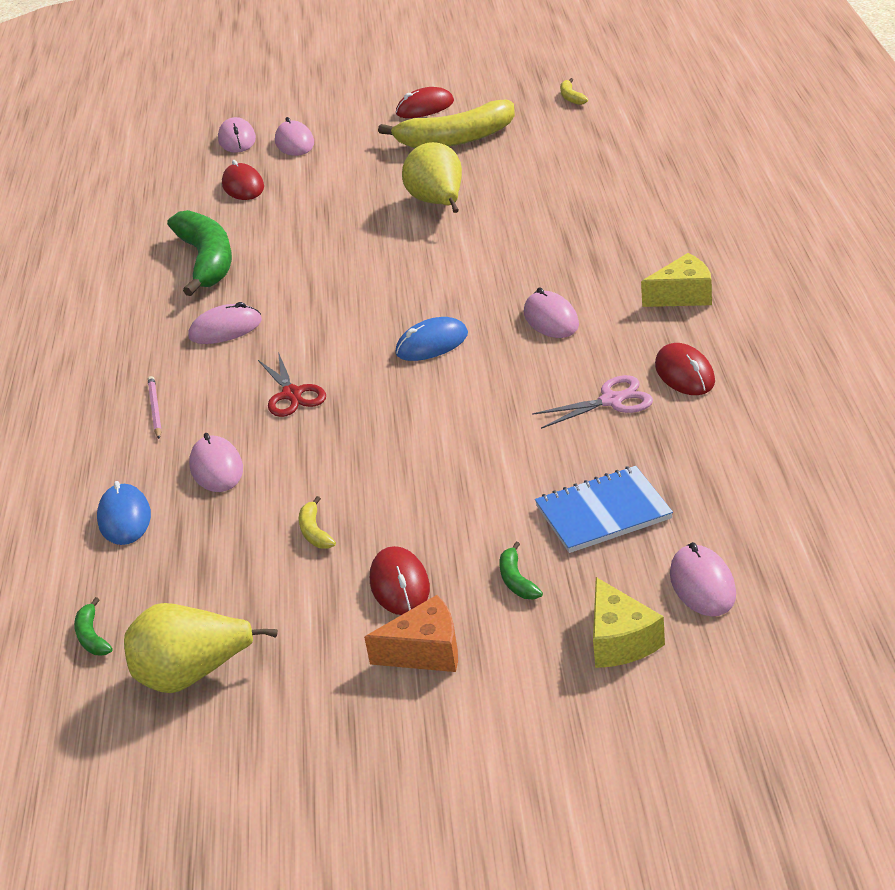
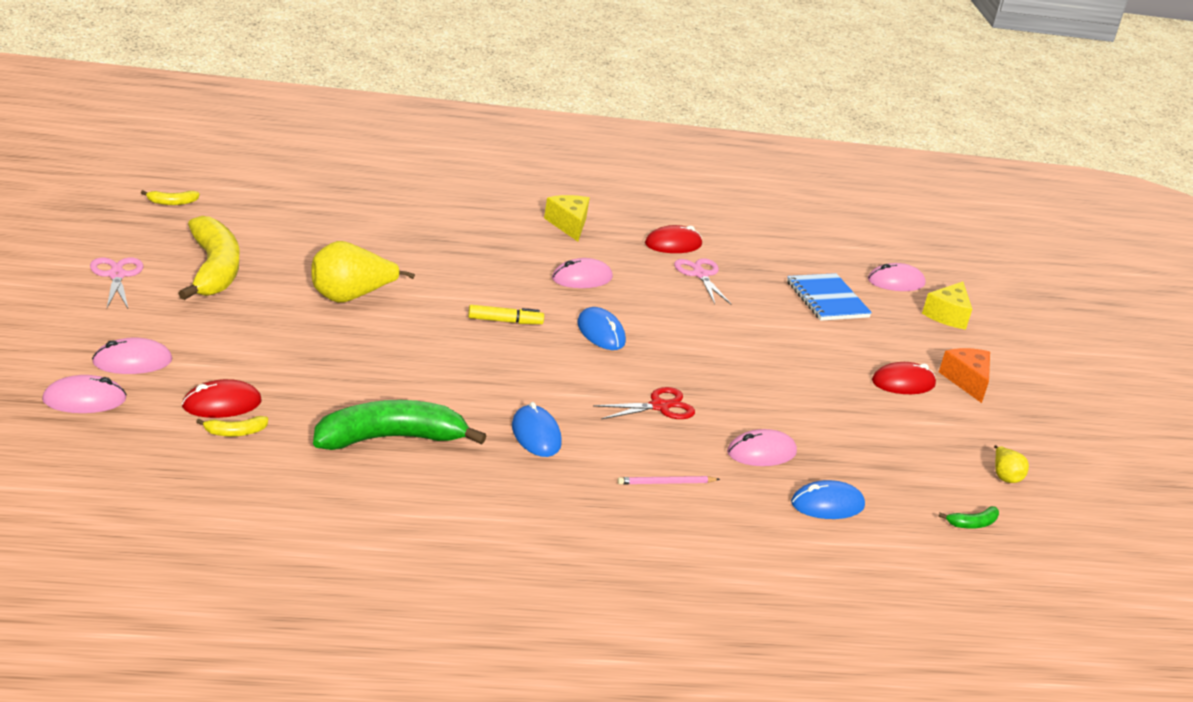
camera: 100 degrees left, 5 degrees down
yellow pear [124,603,278,693] -> yellow pear [994,445,1029,483], size x0.50
pink mouse [189,302,262,344] -> blue mouse [512,402,562,457]
yellow banana [299,496,336,549] -> yellow banana moved to [196,416,268,437]
red mouse [396,87,454,118] -> pink scissors [90,258,143,308]
green banana [500,541,543,599] -> none
yellow cheese [593,577,665,668] -> yellow cheese turned 135 degrees clockwise [922,282,972,330]
none -> yellow marker [468,305,544,324]

